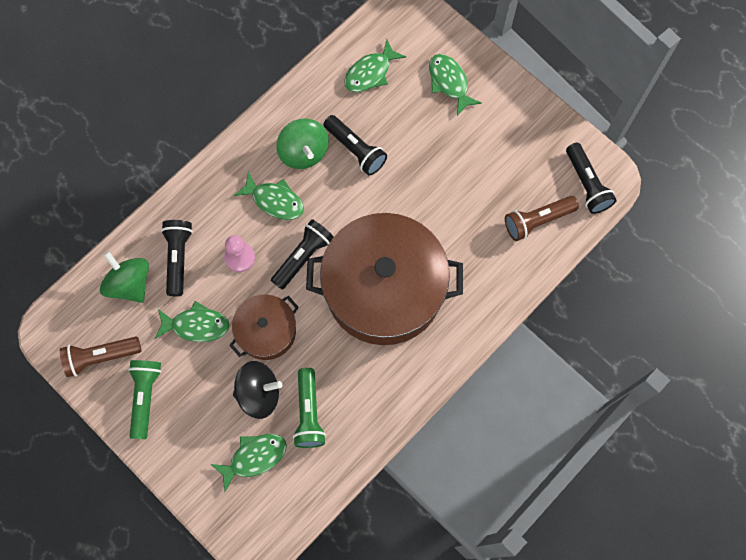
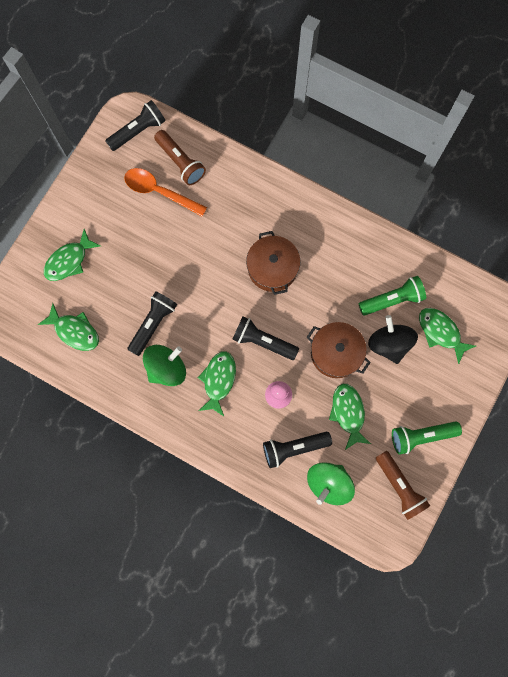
camera: 105 degrees left, 5 degrees up
brown pot [306,213,463,345] -> brown pot [246,231,300,295], size x0.50
none -> orange spoon [124,168,207,216]

